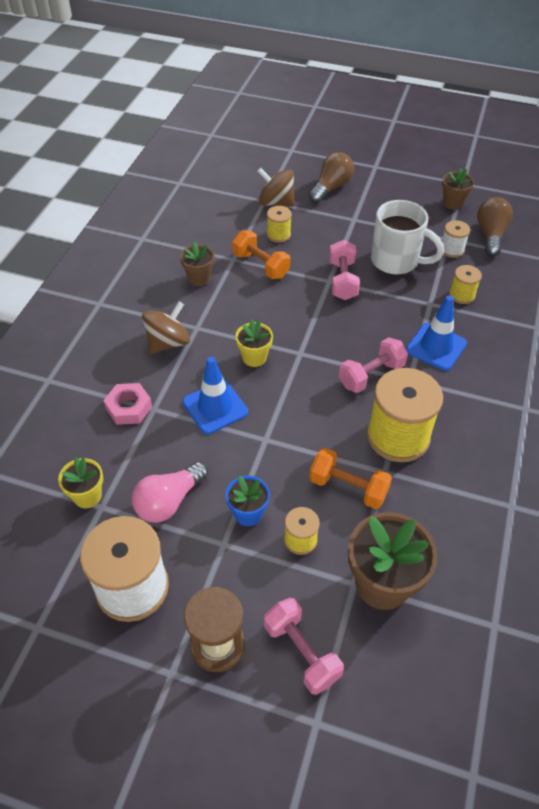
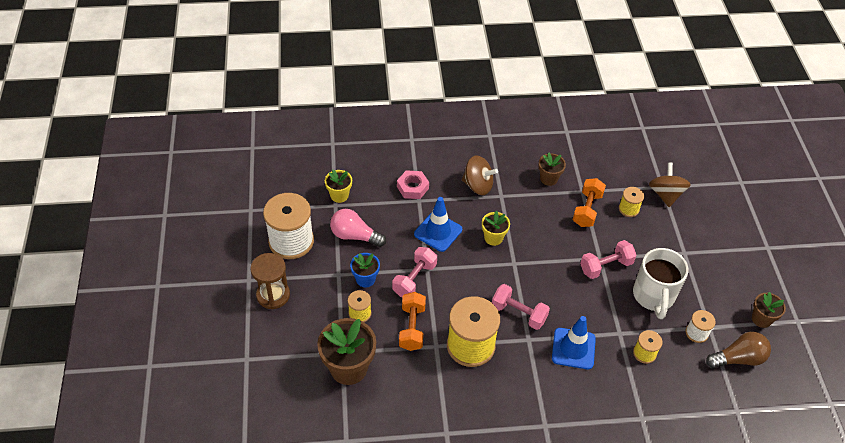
camera: 65 degrees right, 0 degrees up
pink dumbbell [264,598,344,695] -> pink dumbbell moved to [392,247,437,297]
brown light bulb [309,152,354,203] -> none

